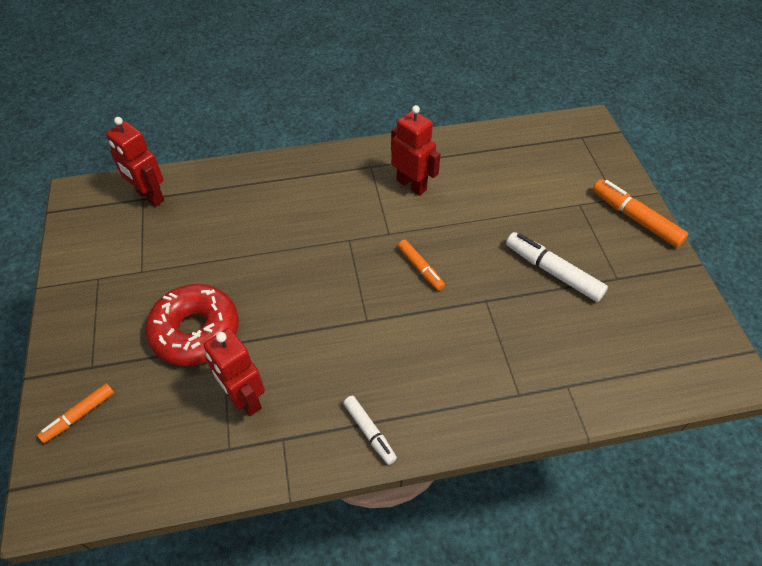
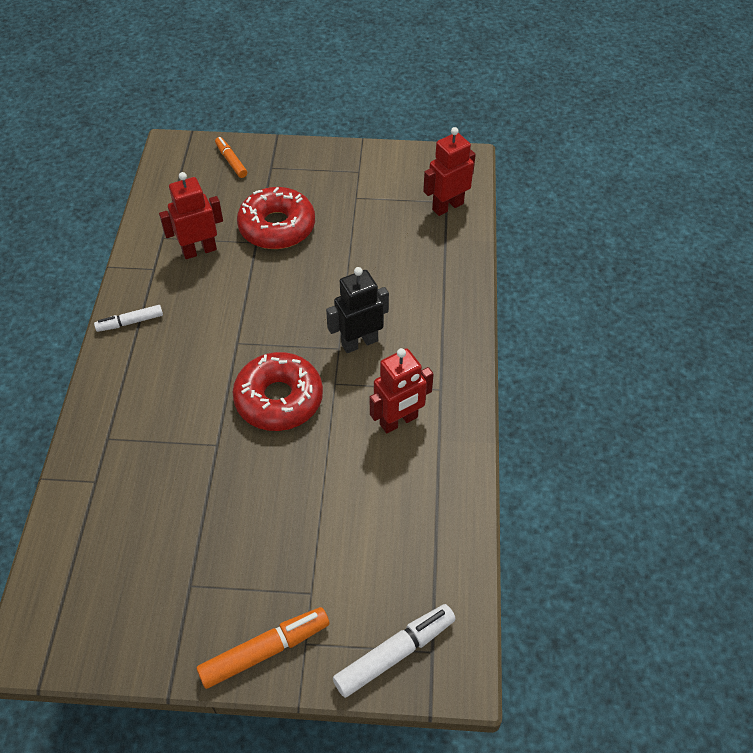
camera: 105 degrees right, 0 degrees up
orange marker [398,240,445,291] -> red donut [233,352,323,431]
white marker [506,232,608,302] -> white marker moved to [333,604,456,698]
none -> black robot [326,267,389,353]

